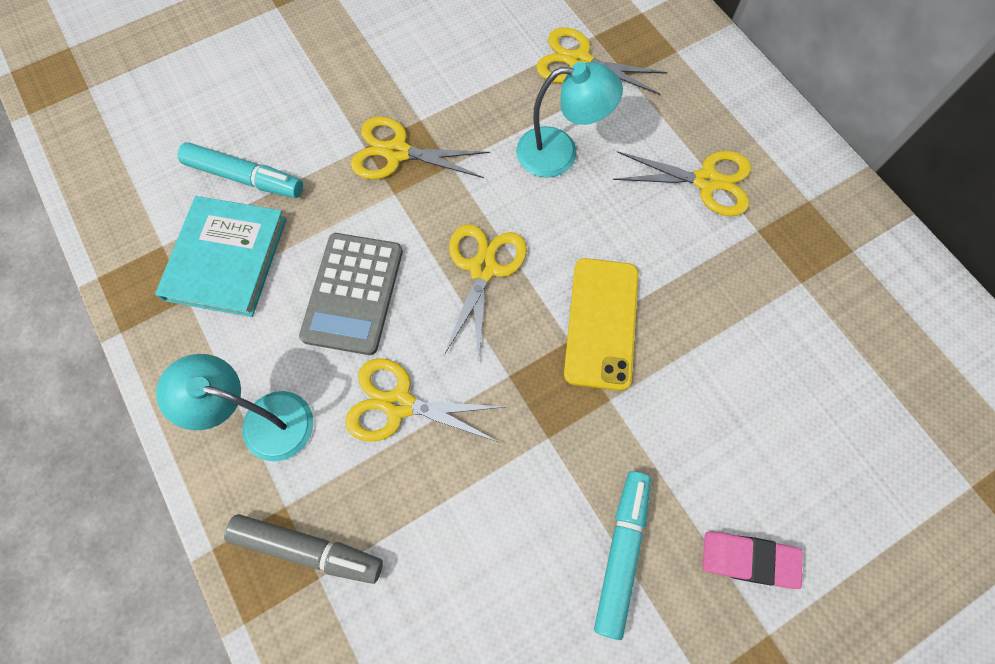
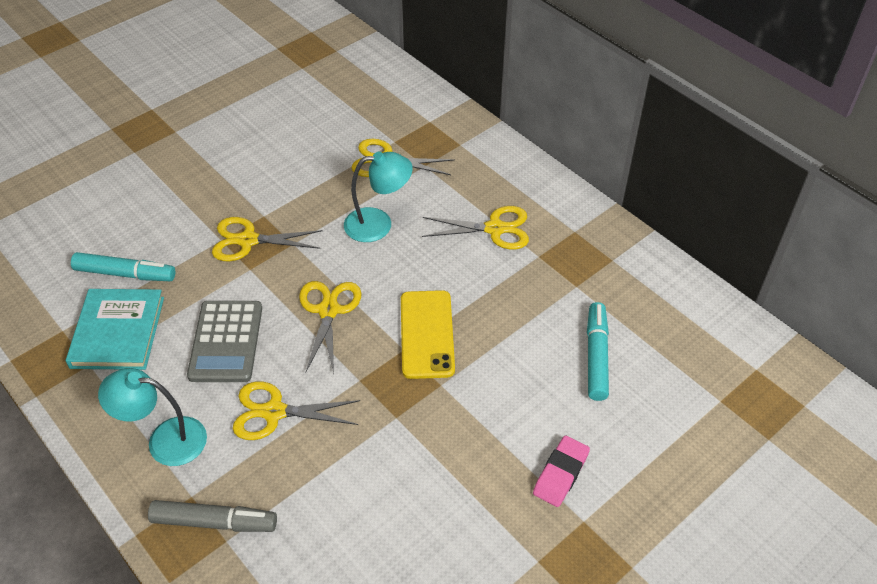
camera: 10 degrees left, 20 degrees down
turquoise marker [594,471,651,640] -> turquoise marker moved to [587,302,609,401]
pink eraser [702,531,803,589] -> pink eraser turned 60 degrees counterclockwise [533,436,590,507]

